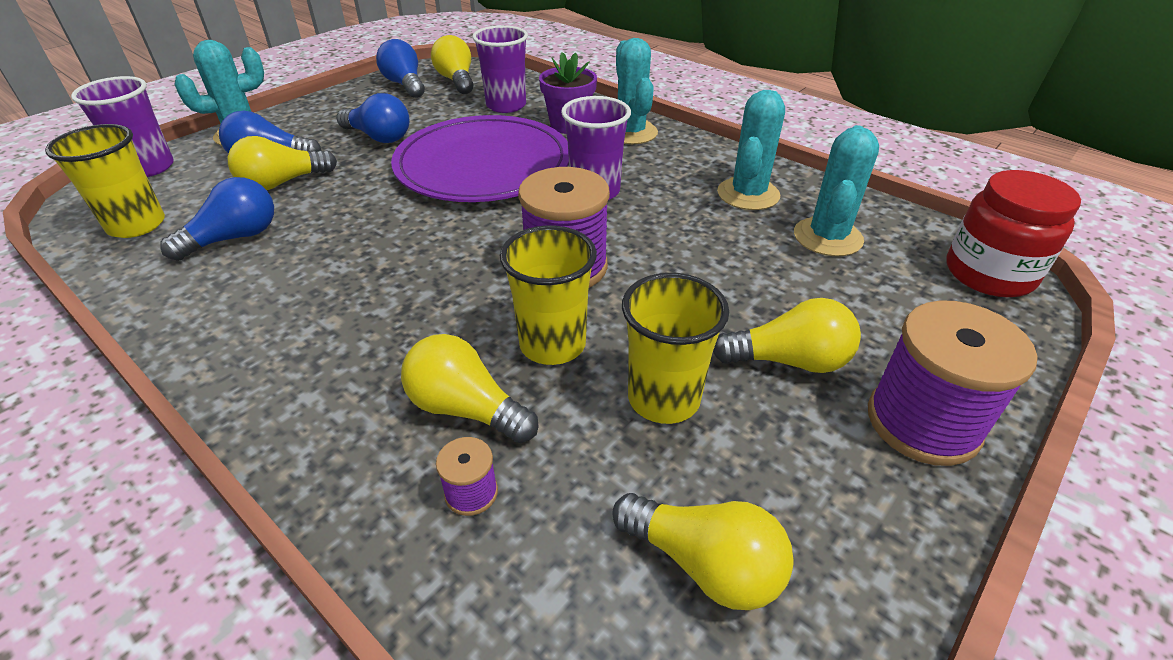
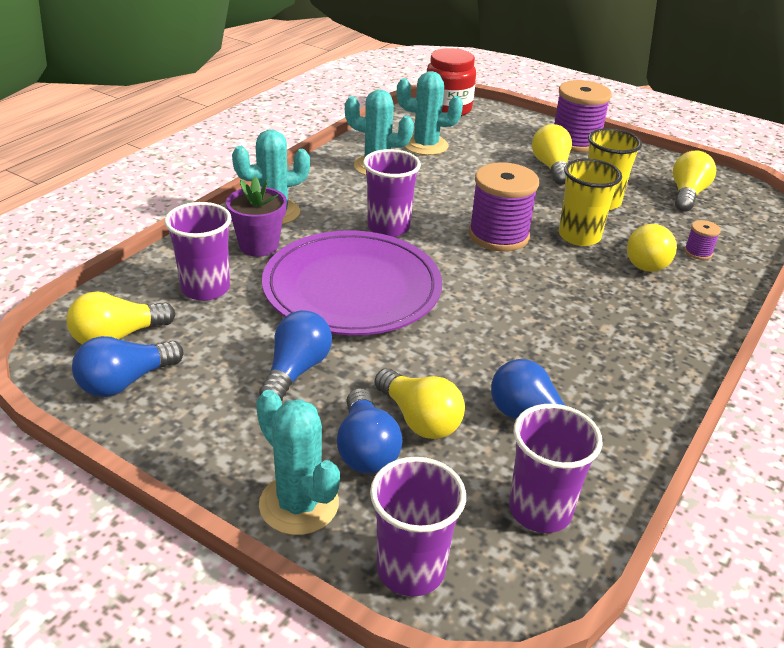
camera: 100 degrees left, 5 degrees down
yellow cup [45,124,165,238] -> purple cup [509,404,603,533]

